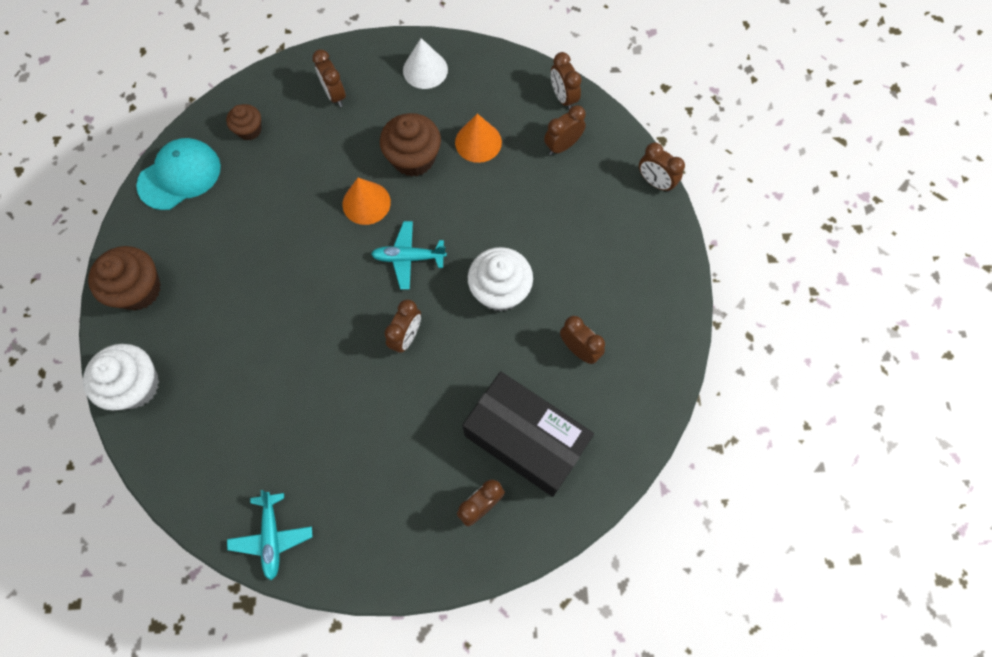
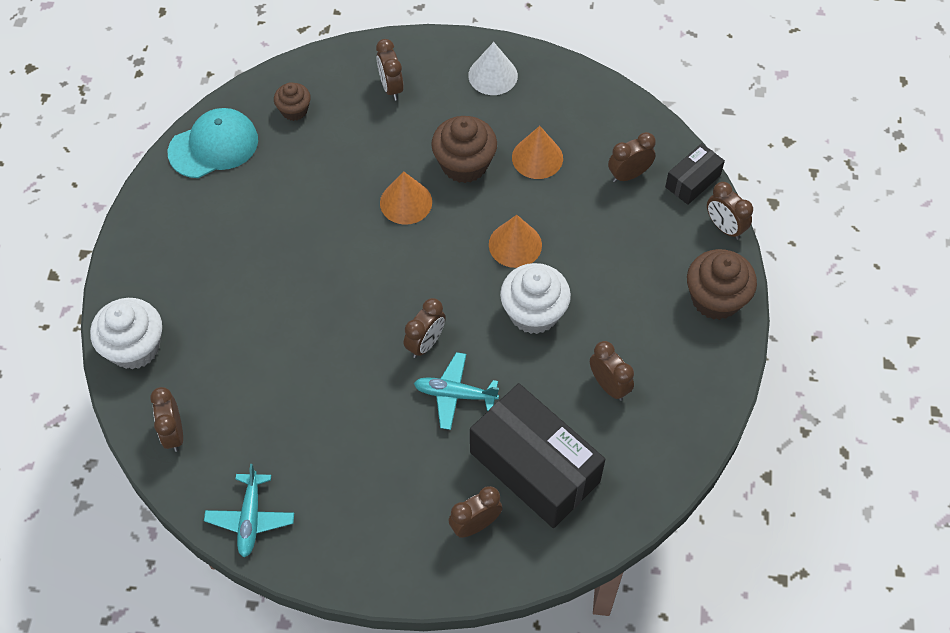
camera: 10 degrees right, 10 degrees down
brown cupcake [88,246,161,310] -> brown cupcake moved to [687,249,757,320]
turquoise plane [371,221,447,290] -> turquoise plane moved to [414,352,499,430]
brown clock [551,52,582,110] -> brown clock moved to [150,387,183,452]
none -> orange cone [489,215,542,268]
none -> black box [665,143,725,205]

